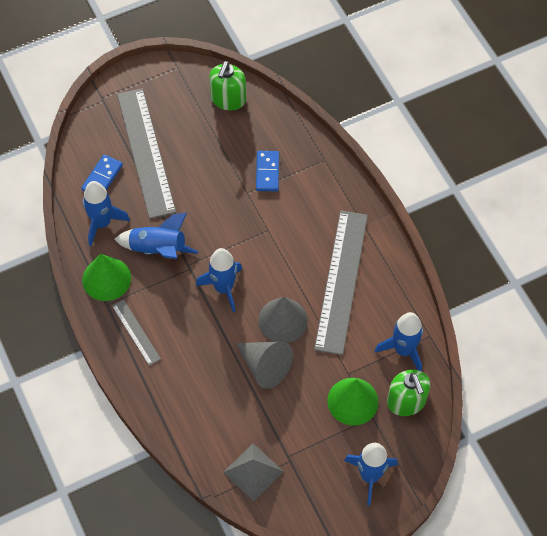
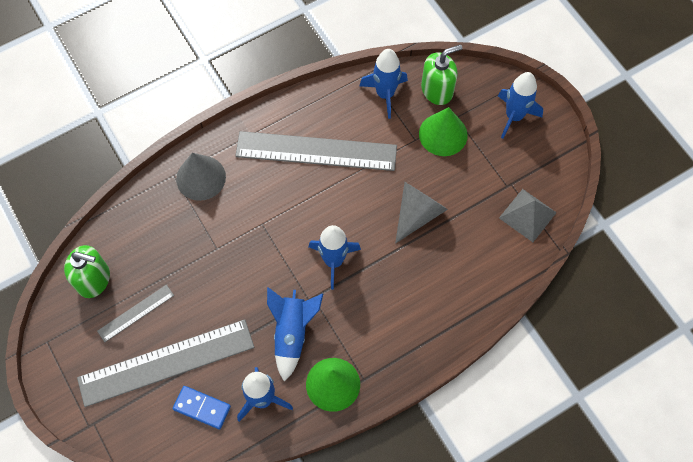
camera: 95 degrees left, 5 degrees up
grey ruler [112,300,161,366] -> grey ruler moved to [97,285,174,342]
blue domino [256,151,279,191] -> none
grey cone [258,296,308,343] -> grey cone moved to [176,153,226,201]

